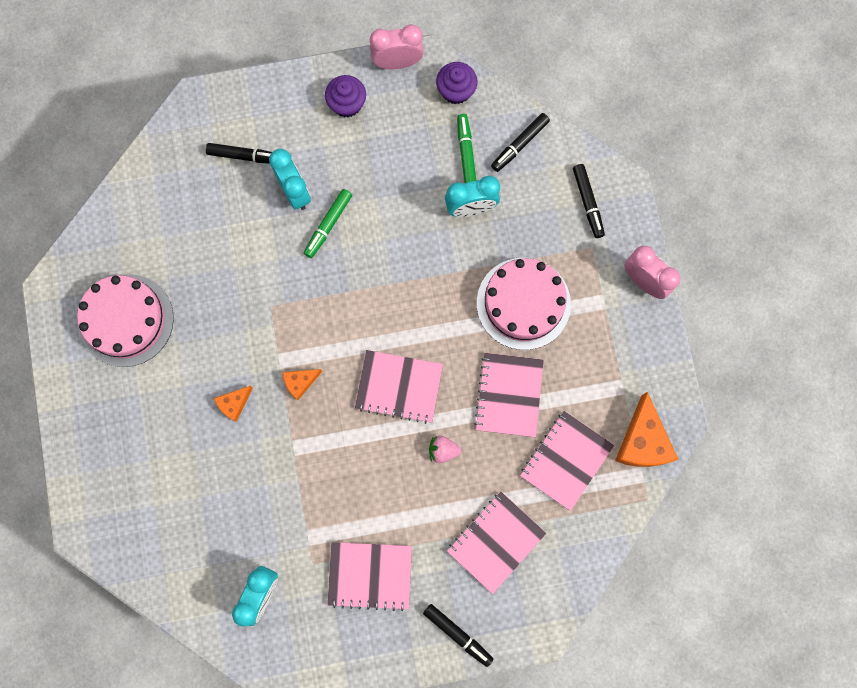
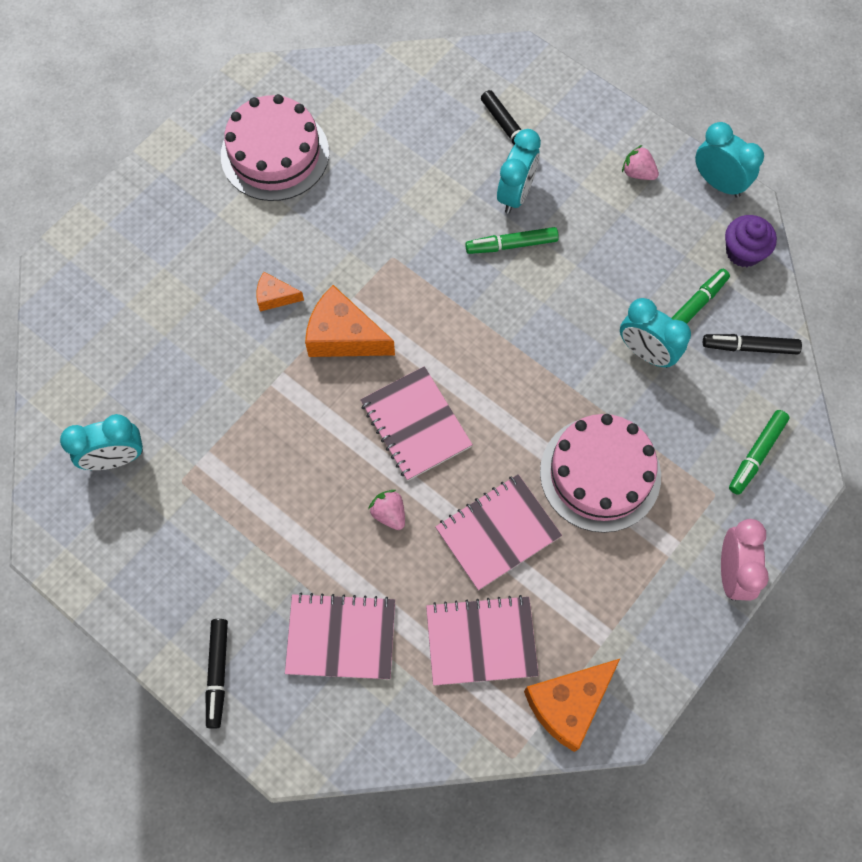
camera: 50 degrees right, 10 degrees down
orange cheese [283,369,322,400] -> orange cheese [305,285,395,357], size x1.88
purple cupcake [325,75,366,117] -> pink strawberry [622,145,659,180]
pink notebook [327,542,412,611] -> none
pink clock [370,24,424,69] -> turquoise clock [695,122,764,198]
black marker [573,164,605,238] -> green marker [729,410,790,495]

